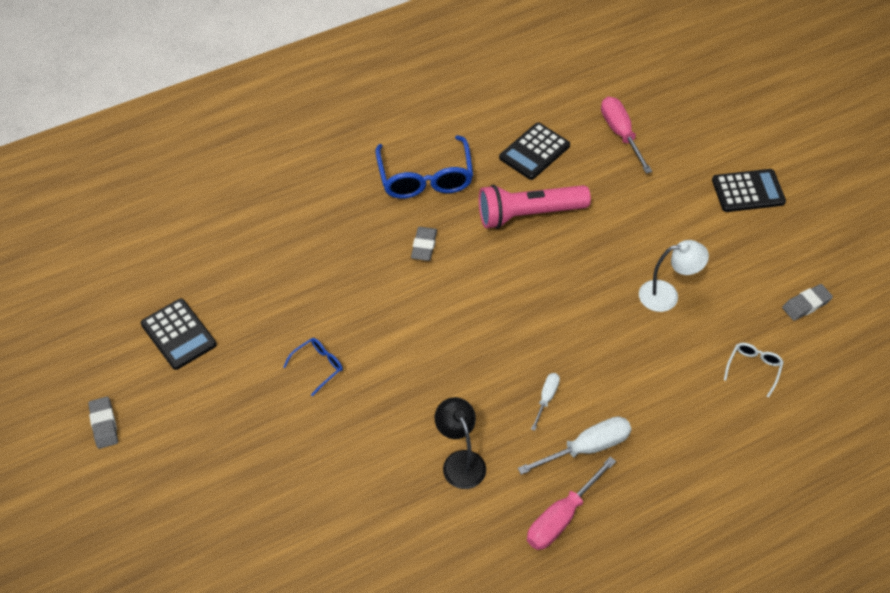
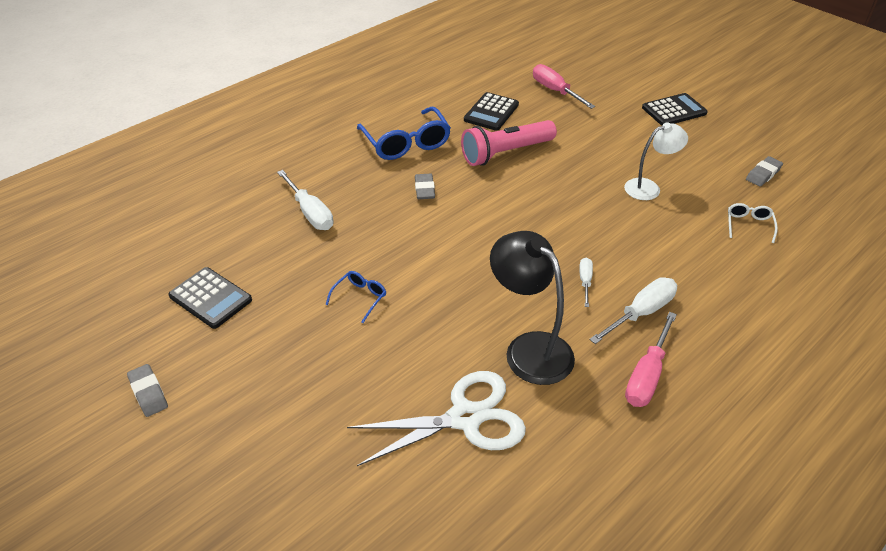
camera: 15 degrees left, 10 degrees down
black lamp [434,397,486,489] -> black lamp [490,231,575,385], size x1.54
none -> white screwdriver [277,170,334,230]
none -> white scissors [347,371,526,466]

